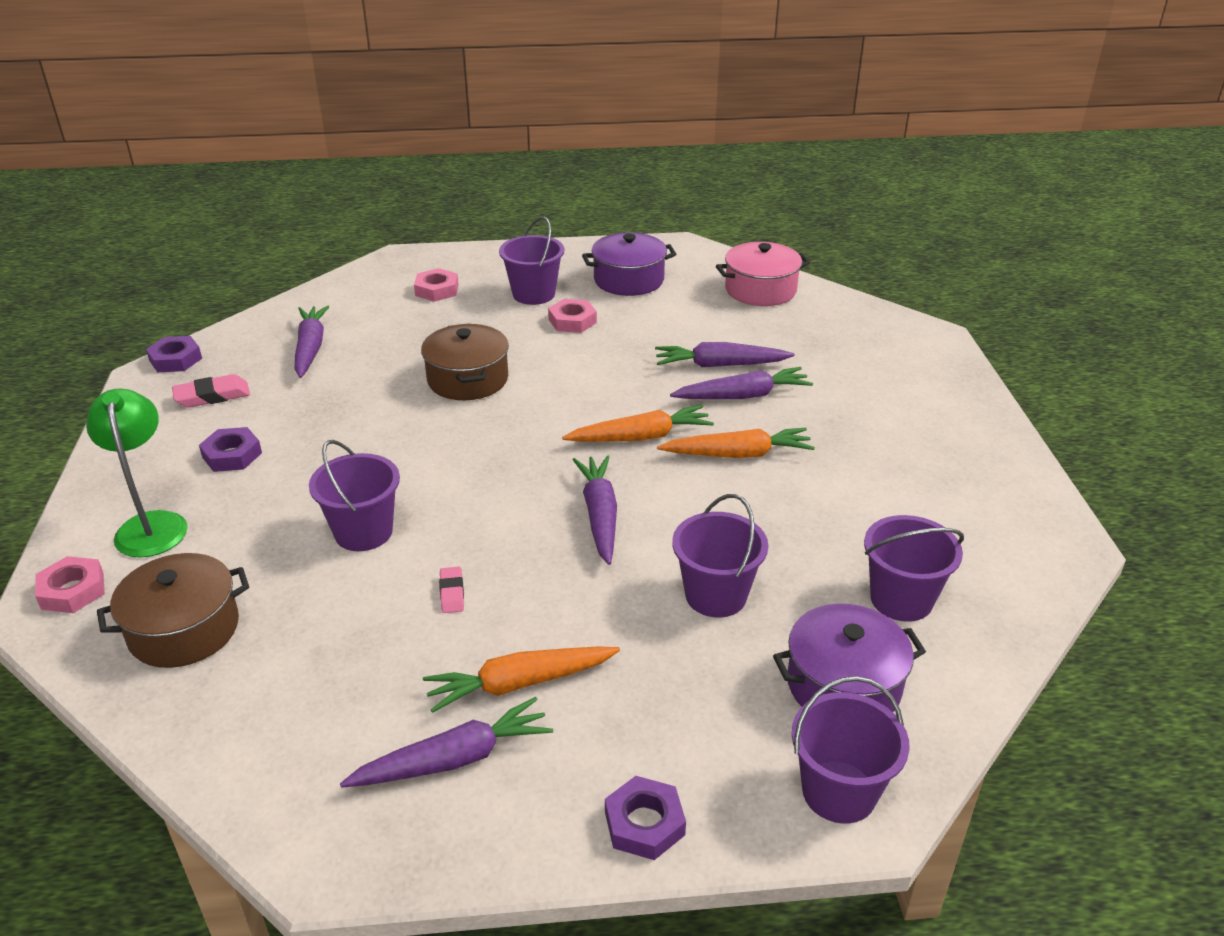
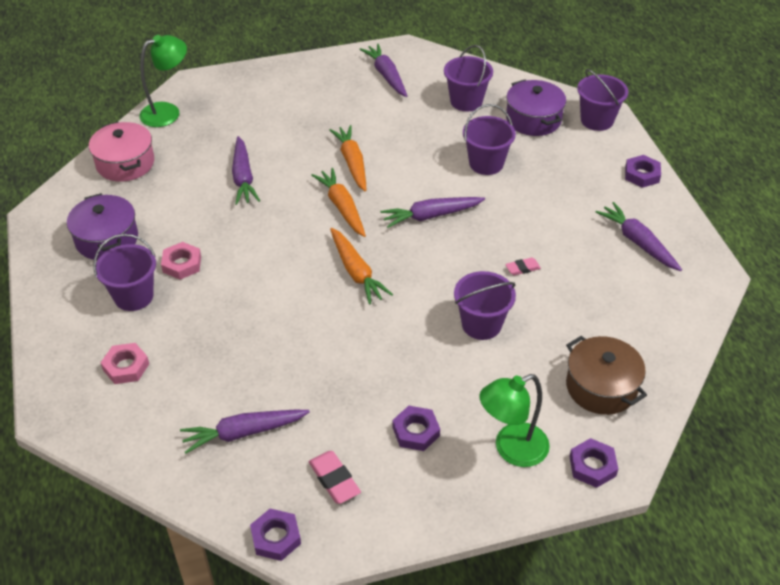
camera: 100 degrees left, 10 degrees up
pink nut [35,556,105,613] -> purple nut [569,438,618,488]
brown pot [421,324,509,400] -> none
orange carrot [423,646,620,713] -> orange carrot moved to [330,228,393,304]
purple carrot [670,367,813,399] -> purple carrot moved to [360,44,407,97]
none -> green lamp [139,35,187,127]

